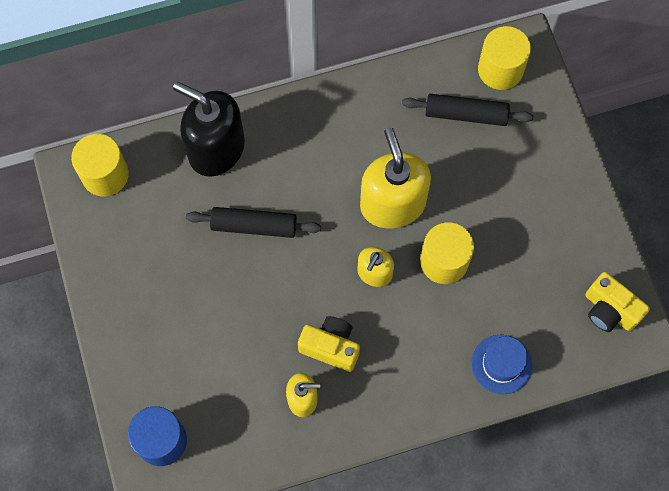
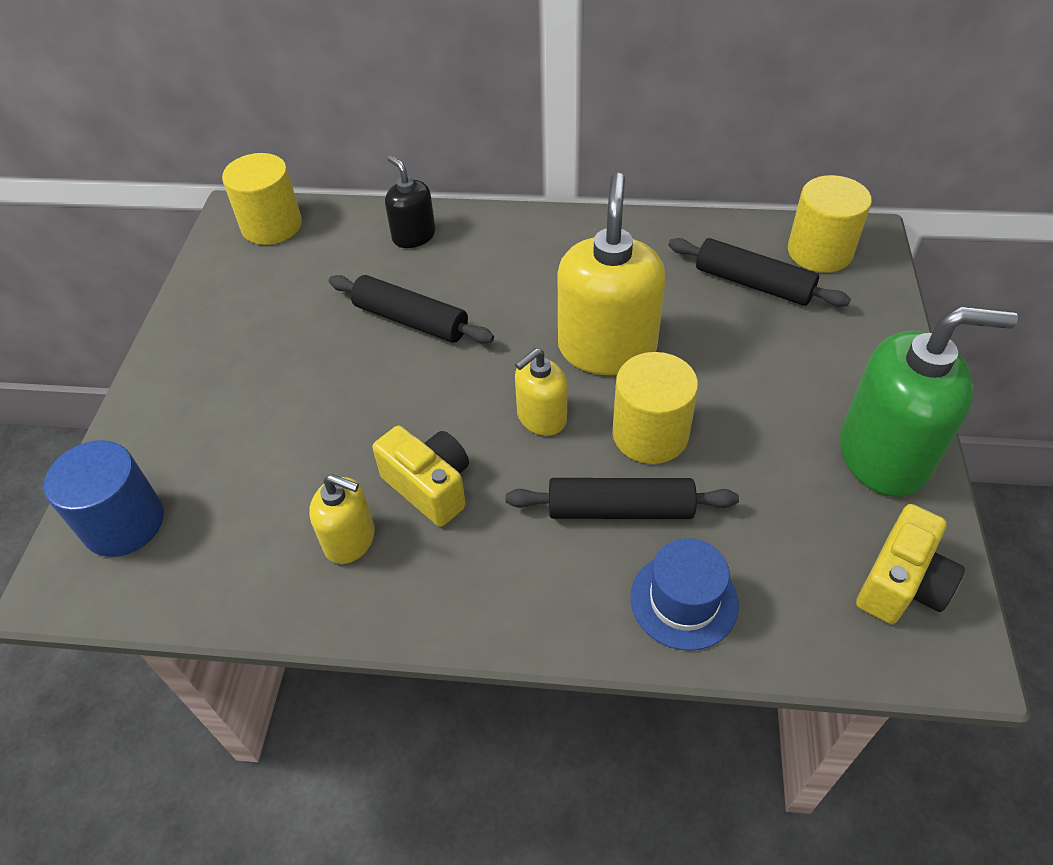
camera: 25 degrees right, 20 degrees down
black soap dispenser [173,82,245,177] -> black soap dispenser [385,155,436,248], size x0.53
yellow camera [585,272,650,332] -> yellow camera turned 120 degrees counterclockwise [856,504,965,624]
none -> black rolling pin [506,478,739,519]
none -> green soap dispenser [840,306,1018,497]

